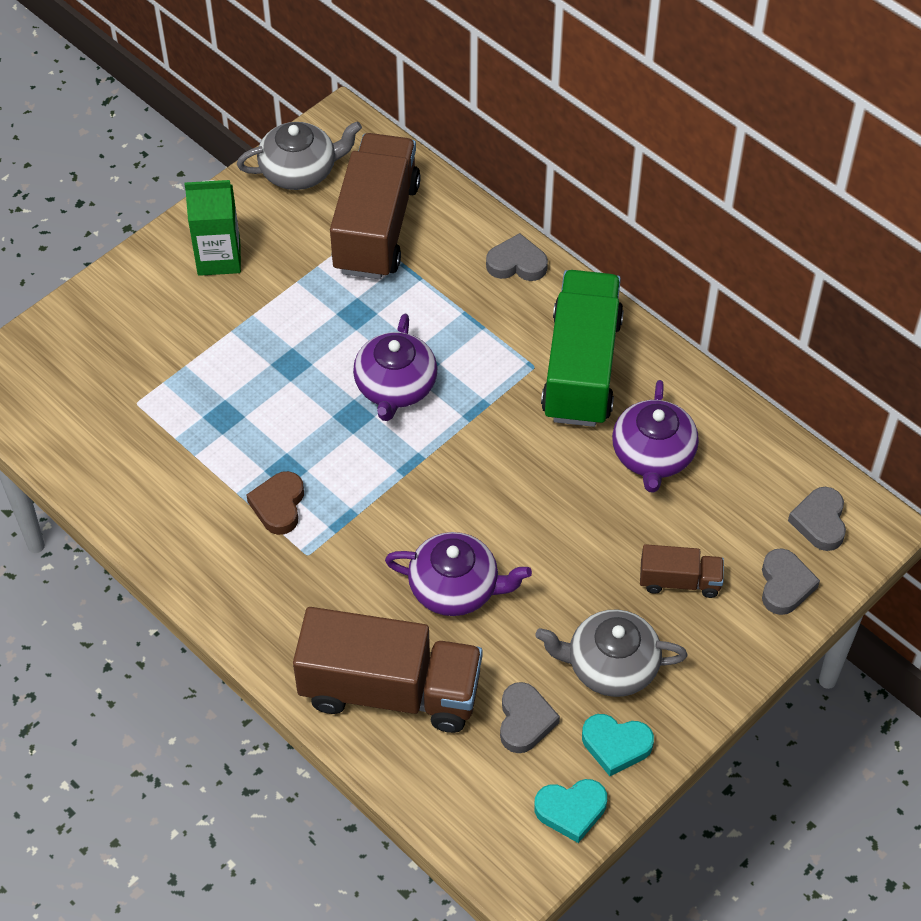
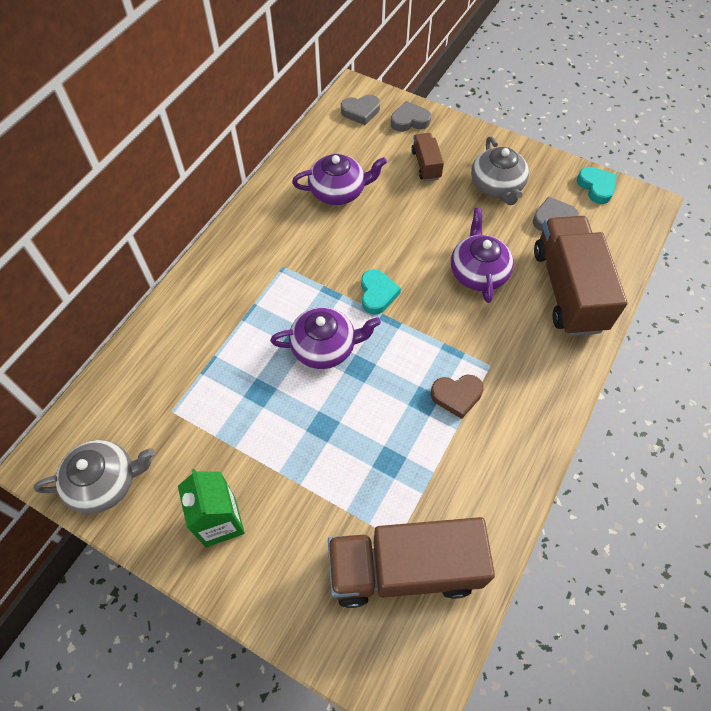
camera: 105 degrees left, 5 degrees up
grey teapot [237,121,362,190] -> grey teapot turned 105 degrees clockwise [34,440,155,514]
brown truck [330,133,421,279] -> brown truck moved to [328,517,495,608]
grey heart [486,233,548,281] -> none
green truck [541,270,624,427] -> none
turquoise heart [582,714,654,776] -> turquoise heart moved to [361,269,401,315]

